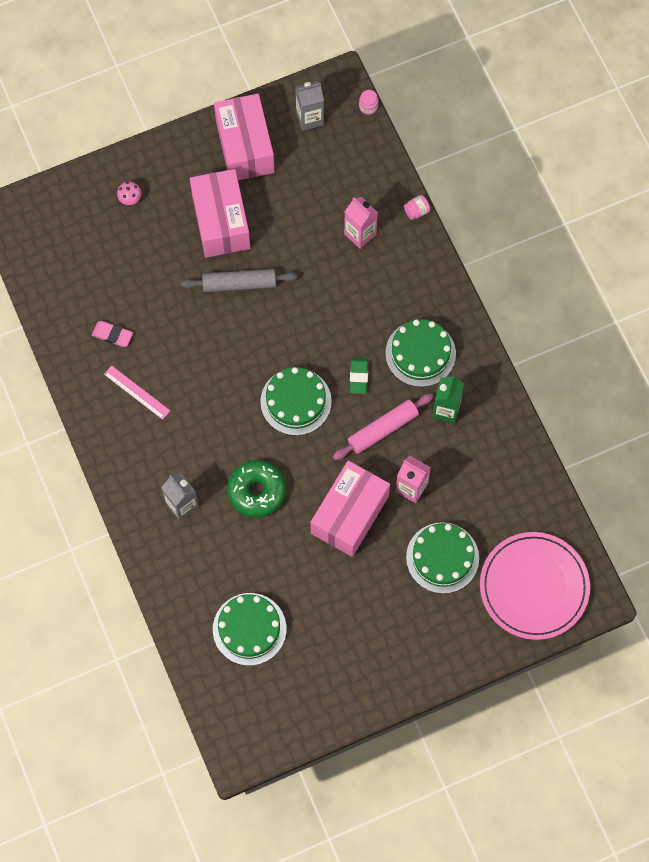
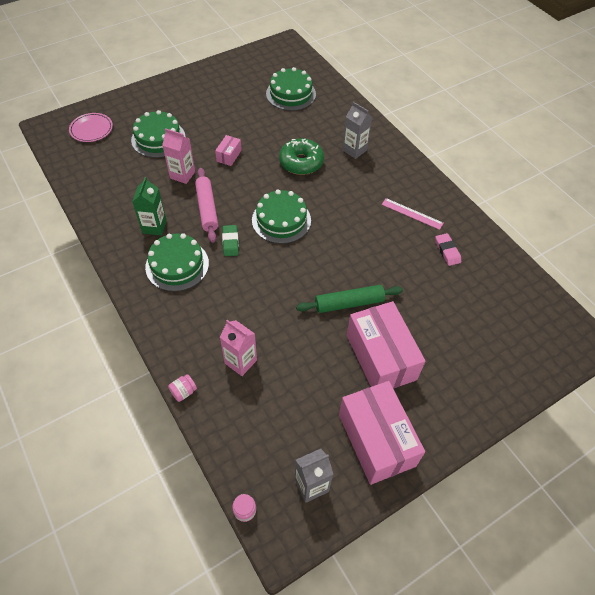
camera: 170 degrees right, 15 degrees down
pink eraser [92,321,133,347] -> pink eraser turned 60 degrees clockwise [435,233,461,266]
pink mushroom [117,181,142,205] -> none
grey rolling pin [181,269,297,292] -> green rolling pin [296,285,403,313]
pink box [311,461,390,557] -> pink box [215,135,242,166], size x0.44
pink rolling pin [333,394,433,460] -> pink rolling pin turned 60 degrees counterclockwise [195,168,218,243]
pink plate [480,532,590,640] -> pink plate [69,113,113,142], size x0.53

